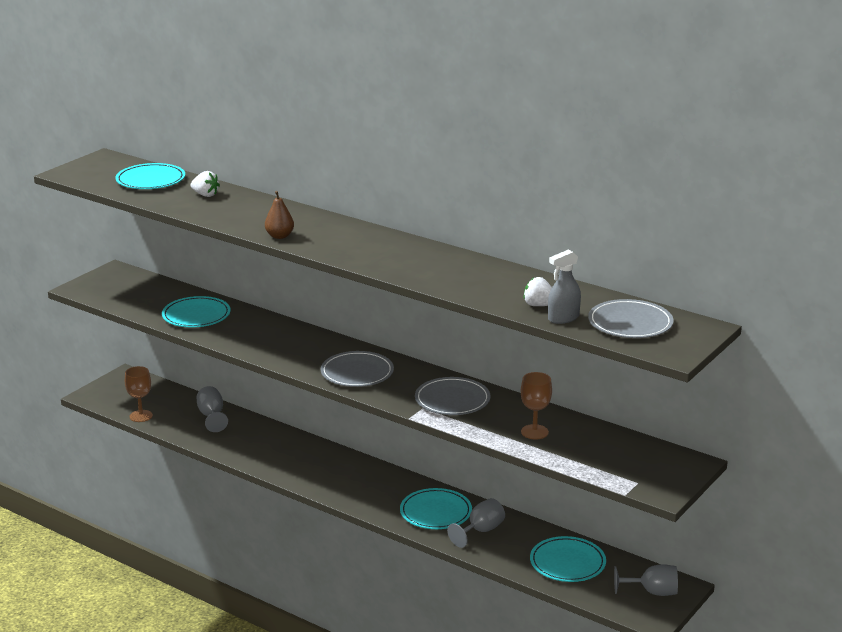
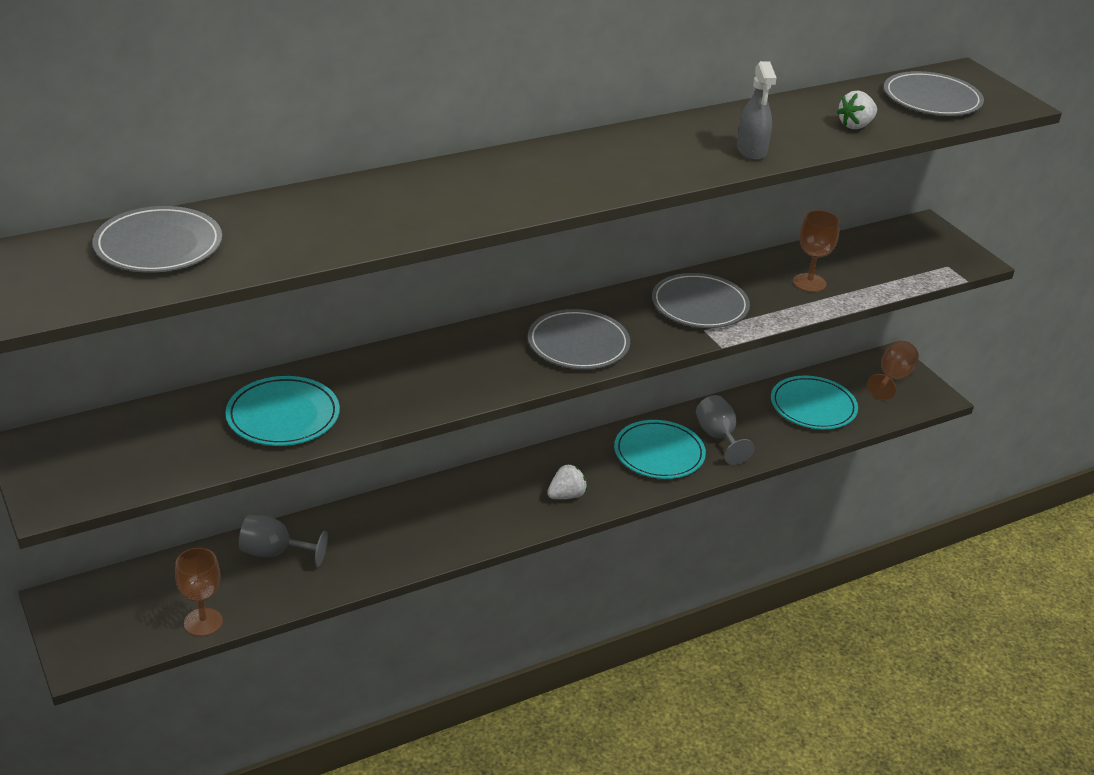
camera: 65 degrees left, 10 degrees up
turquoise plate [115,163,185,189] -> grey plate [93,206,222,273]
white strawberry [191,171,220,197] -> white strawberry moved to [547,464,587,499]
brown pear [265,191,294,239] -> none
grey spray bottle [548,250,581,324] -> grey spray bottle moved to [737,61,777,161]
grey goblet [614,564,678,596] -> brown goblet [867,341,919,400]

